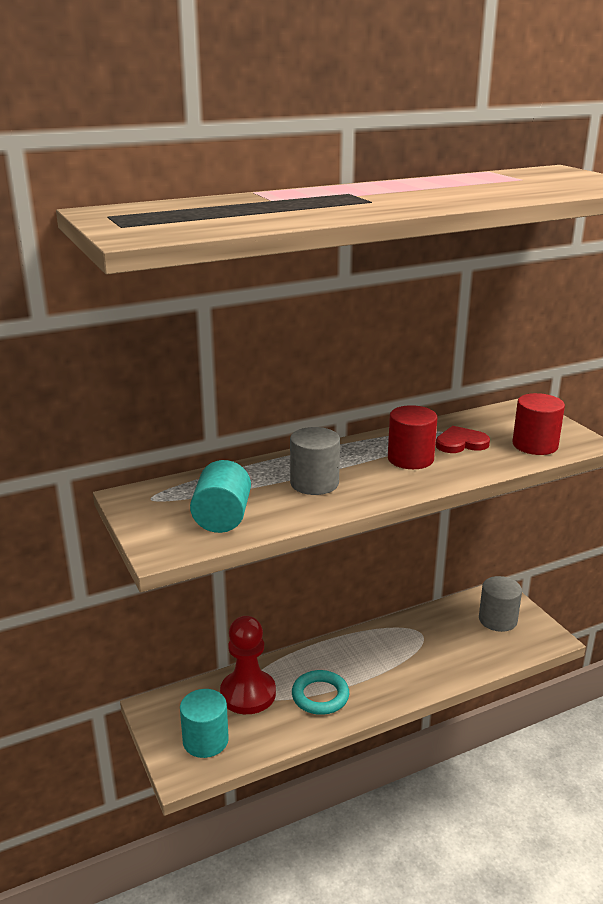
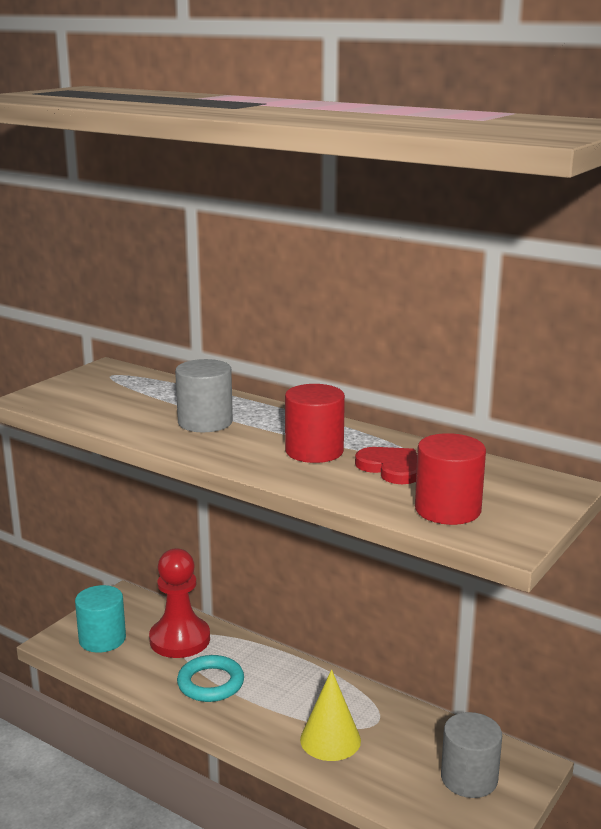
camera: 60 degrees right, 5 degrees down
turquoise cylinder [190,460,251,533] -> none
none -> yellow cone [300,669,361,761]

